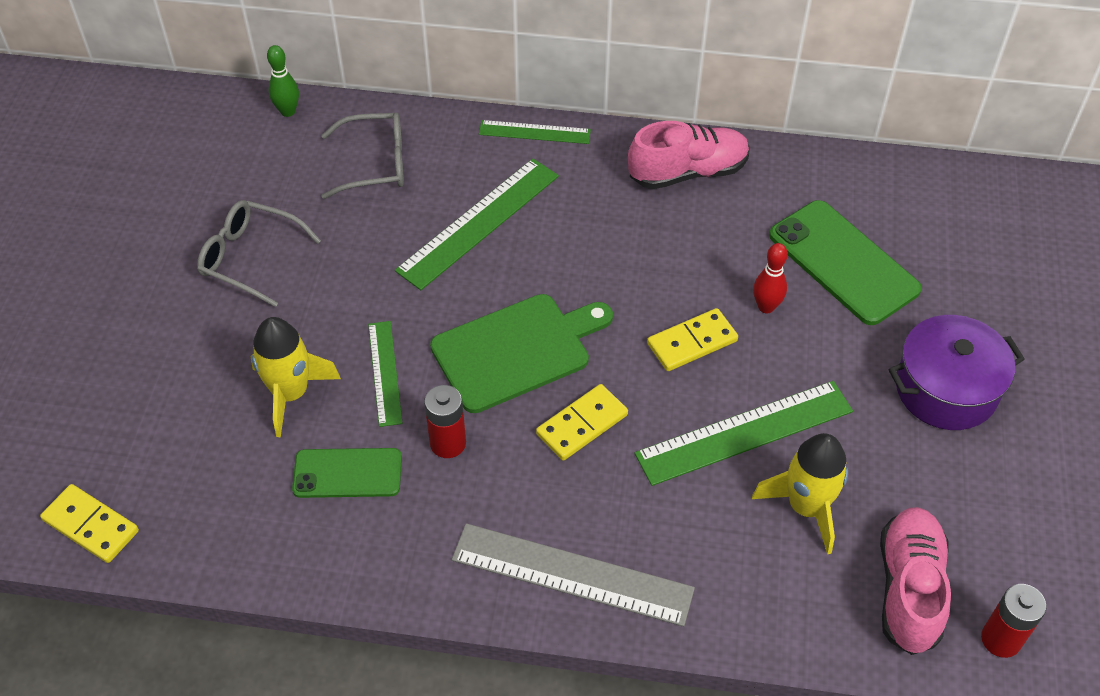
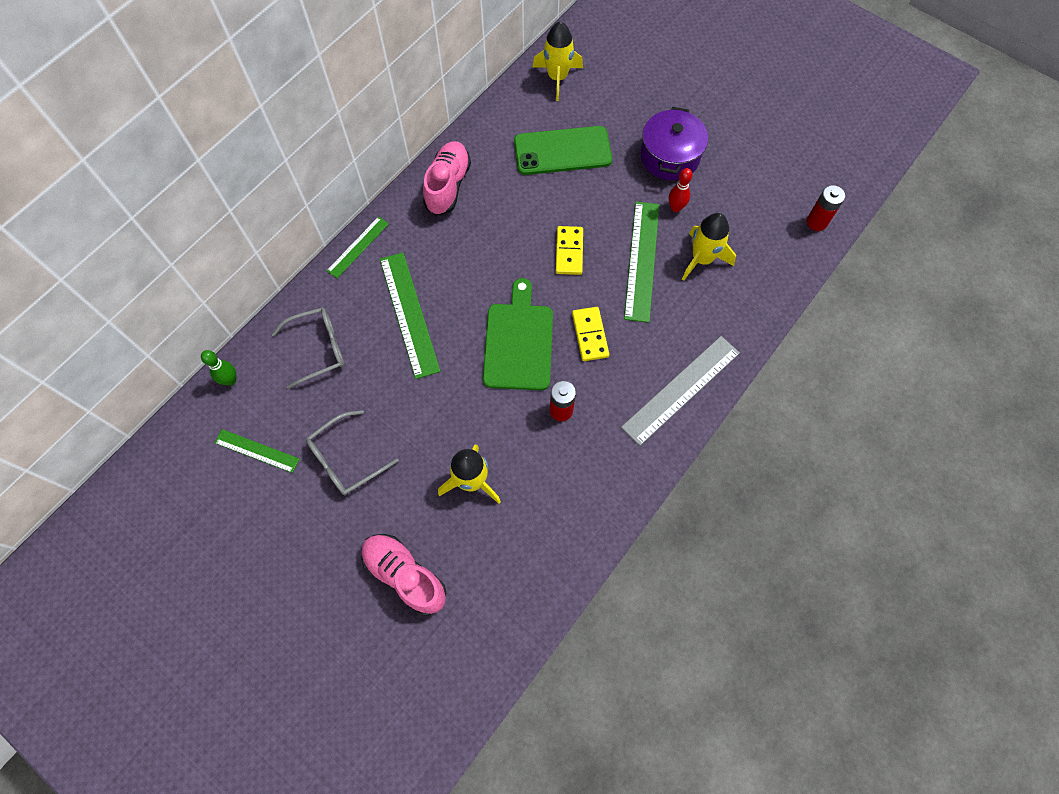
camera: 60 degrees left, 15 degrees up
yellow domino [40,484,139,563] -> none
green phone [292,448,402,498] -> none
grey glasses [321,112,404,199] -> grey glasses turned 45 degrees clockwise [272,307,344,389]
green ruler [368,321,403,427] -> green ruler moved to [215,429,300,473]
red bowling pin [753,243,788,313] -> red bowling pin moved to [669,168,692,212]
pink shoe [880,507,951,655] -> pink shoe moved to [361,534,446,615]
none -> yellow rocket [533,21,583,101]

